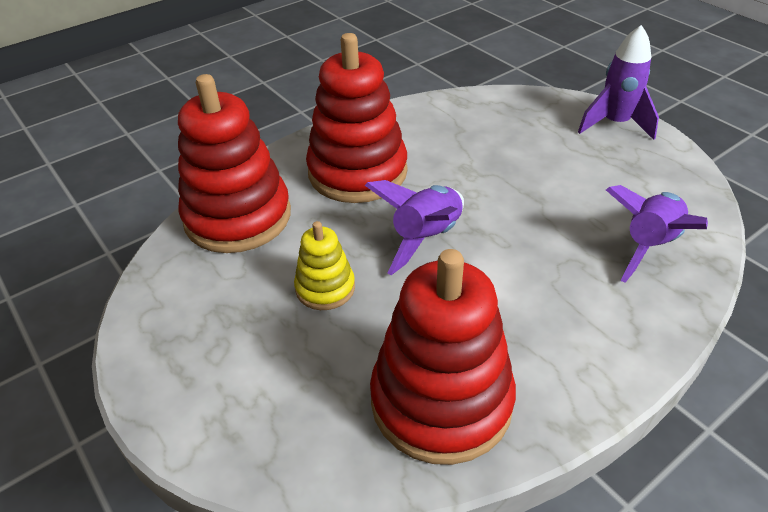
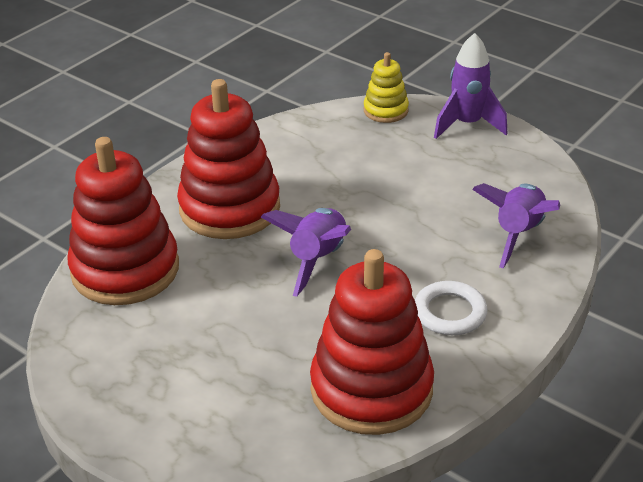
camera: 15 degrees left, 5 degrees down
yellow stacking toy [294,221,355,310] -> yellow stacking toy moved to [364,52,409,123]
none -> white ring [415,281,487,335]

